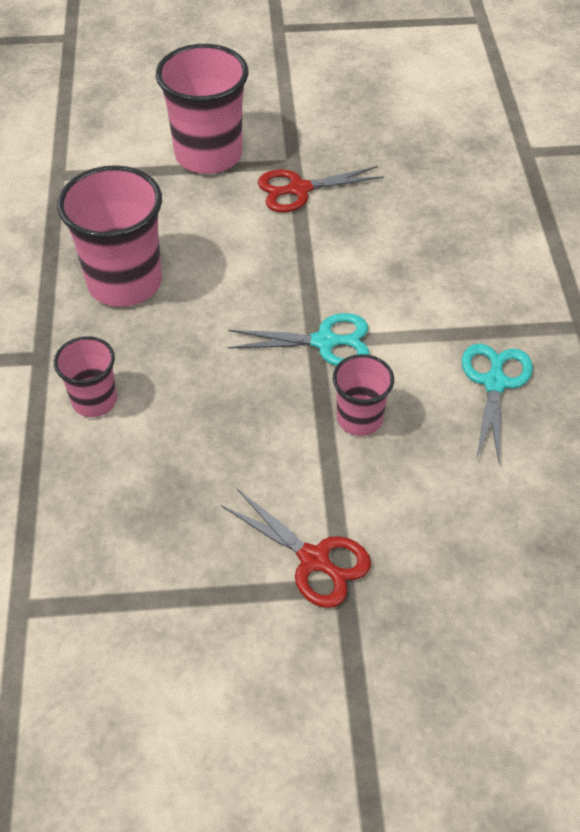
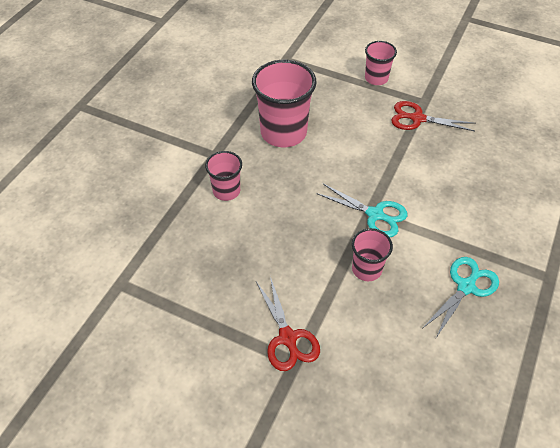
camera: 30 degrees right, 0 degrees up
pink cup [156,44,249,174] -> pink cup [365,41,397,85], size x0.55

